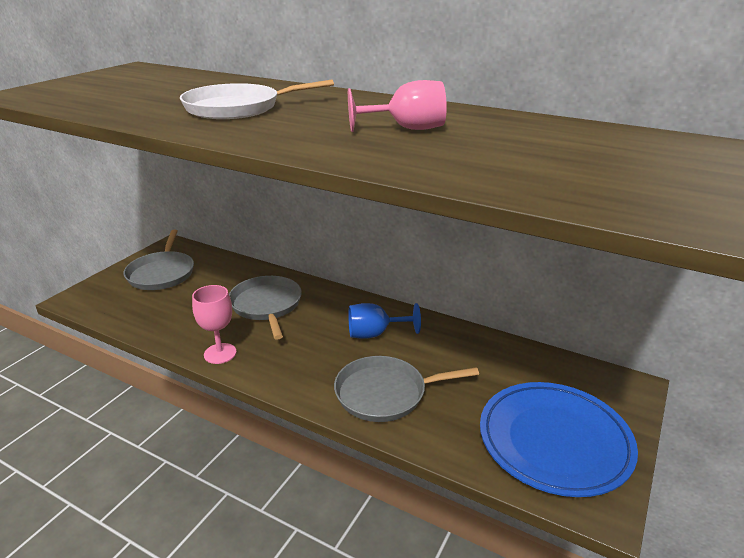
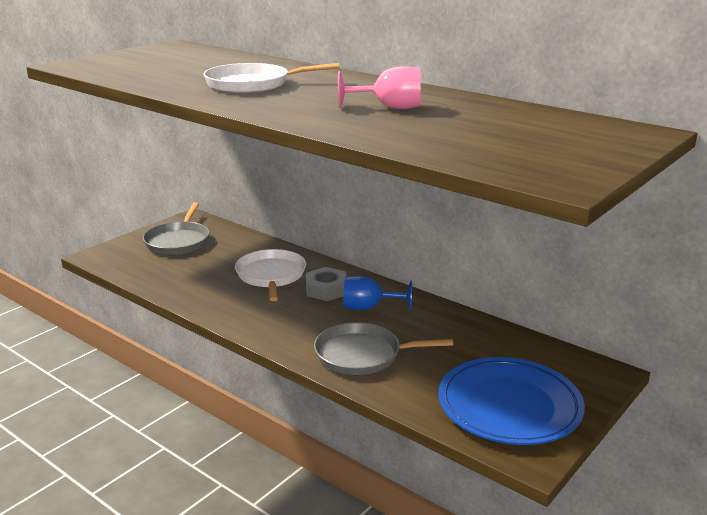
camera: 10 degrees right, 5 degrees down
pink goblet [192,285,237,364] -> none
grey pan [229,276,302,340] -> white pan [235,249,306,301]
none -> grey nut [306,267,347,301]

